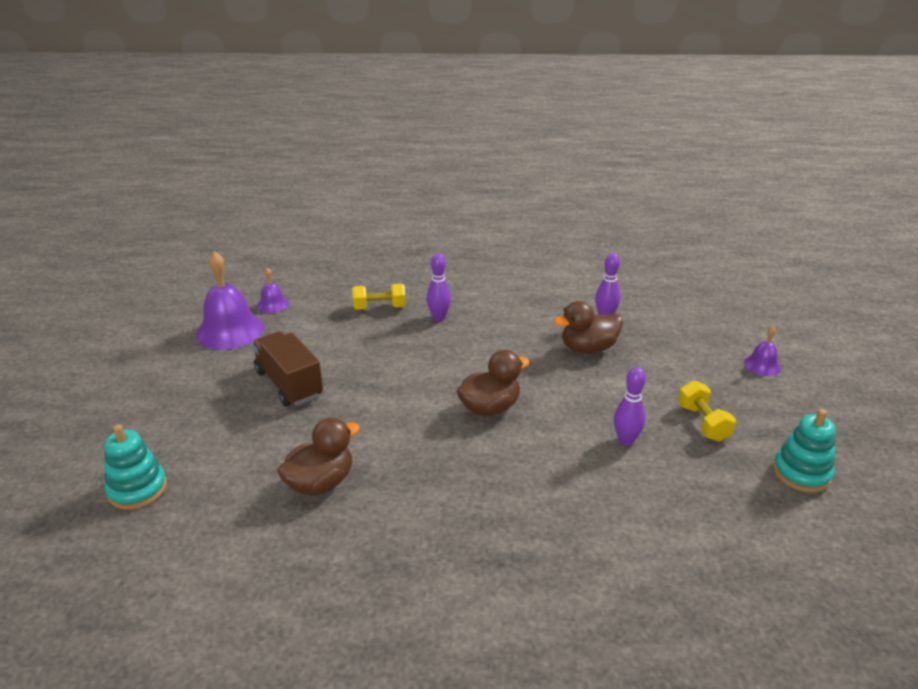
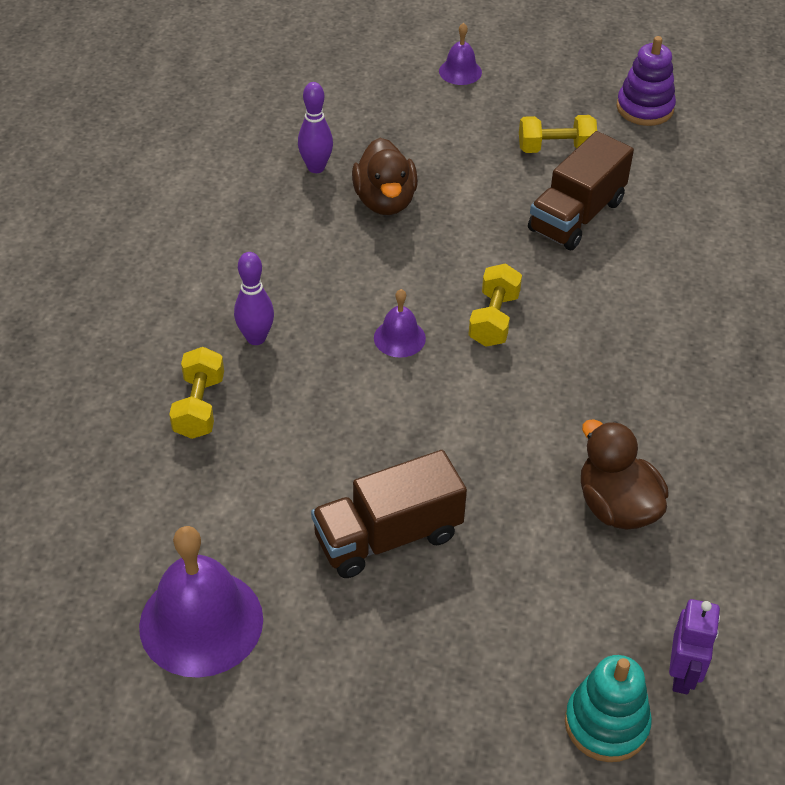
camera: 80 degrees left, 15 degrees up
purple bell [257,268,289,313] -> purple bell moved to [374,289,426,358]
brown duck [456,350,529,416] -> yellow dumbbell [468,263,522,347]
purple bowling pin [614,367,646,446] -> brown truck [528,131,634,250]
turquoise stacking toy [773,409,836,492] -> purple stacking toy [617,36,676,126]
none -> purple robot [669,599,720,694]

